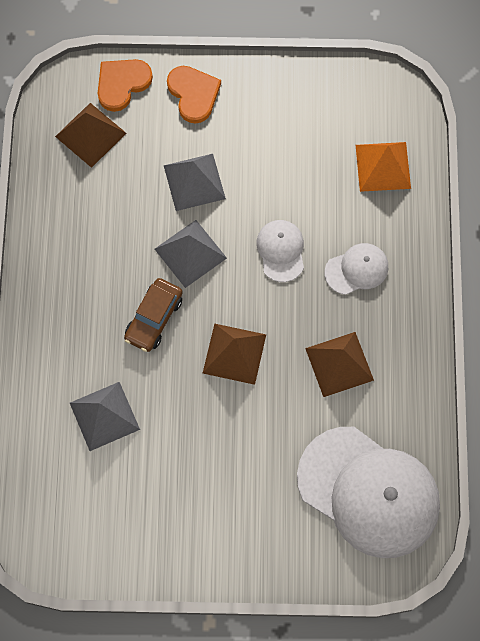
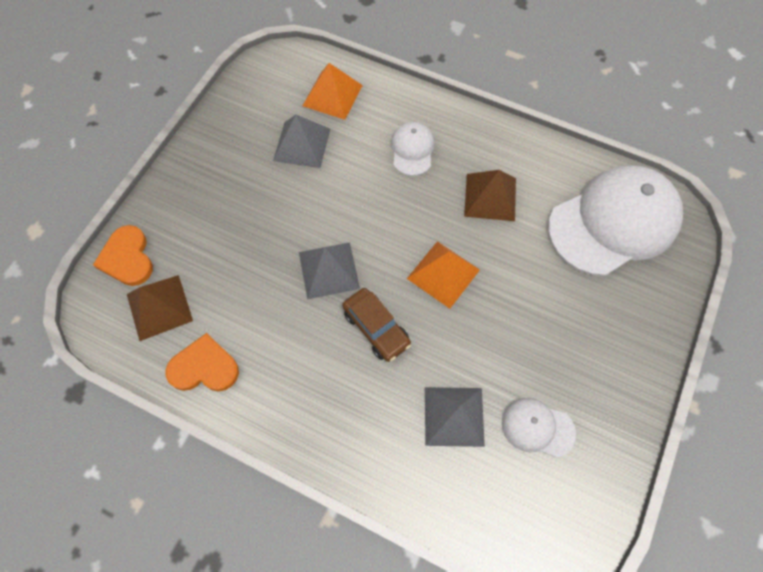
camera: 65 degrees left, 5 degrees down
grey pyramid [164,154,226,211] -> grey pyramid moved to [273,115,330,168]
orange heart [167,66,221,124] -> orange heart moved to [166,333,239,392]
brown pyramid [203,324,266,385] -> orange pyramid [407,241,480,309]
white cap [256,220,304,282] -> white cap moved to [502,398,576,457]

